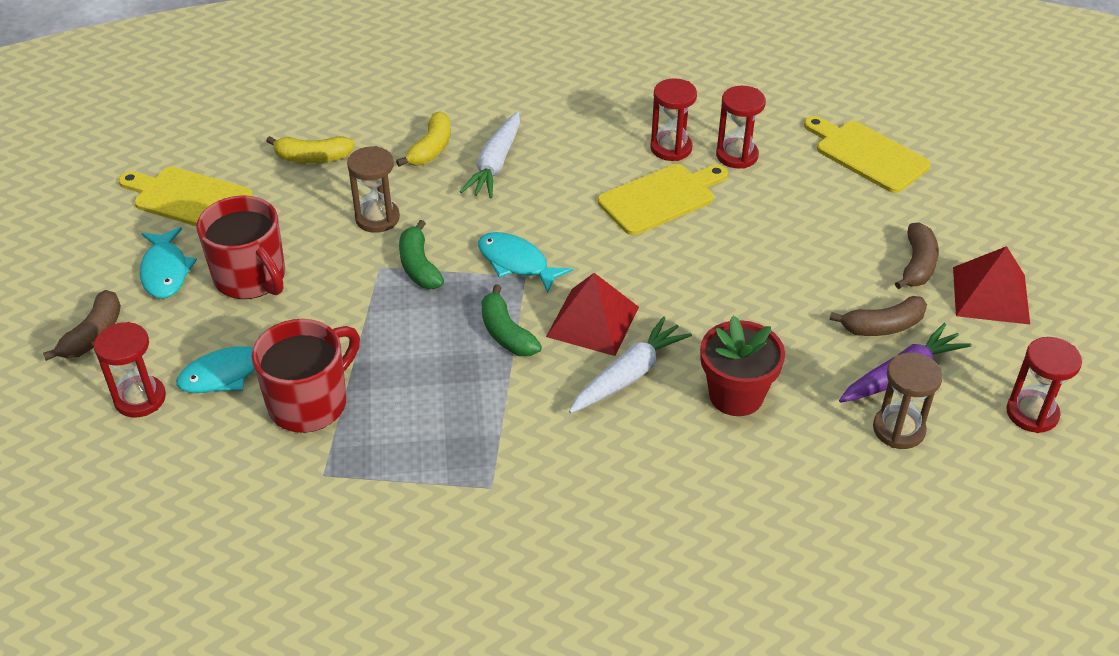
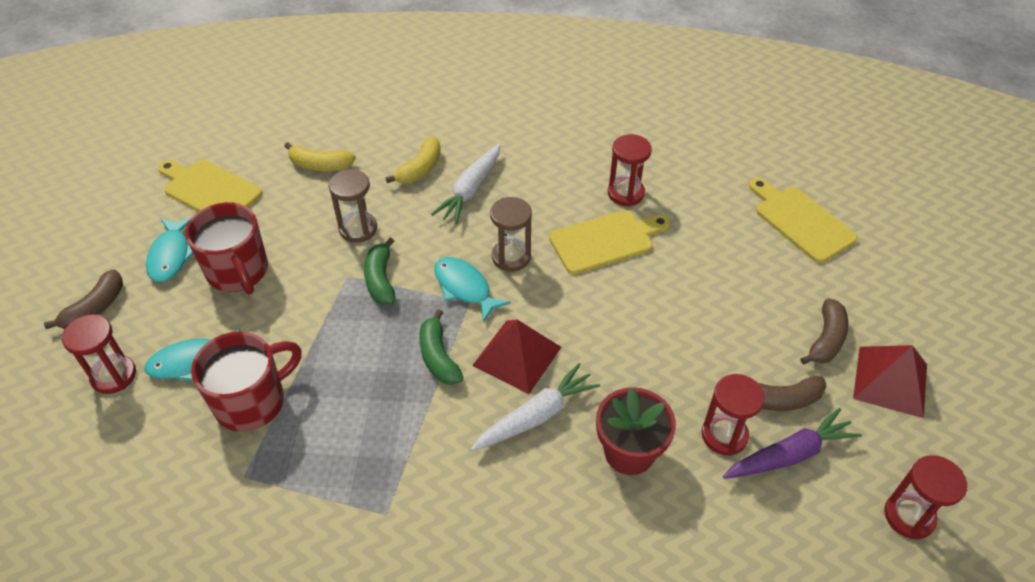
camera: 10 degrees right, 5 degrees up
red hourglass [716,86,766,169] -> red hourglass moved to [702,374,765,456]
brown hourglass [873,352,943,449] -> brown hourglass moved to [490,197,532,272]

